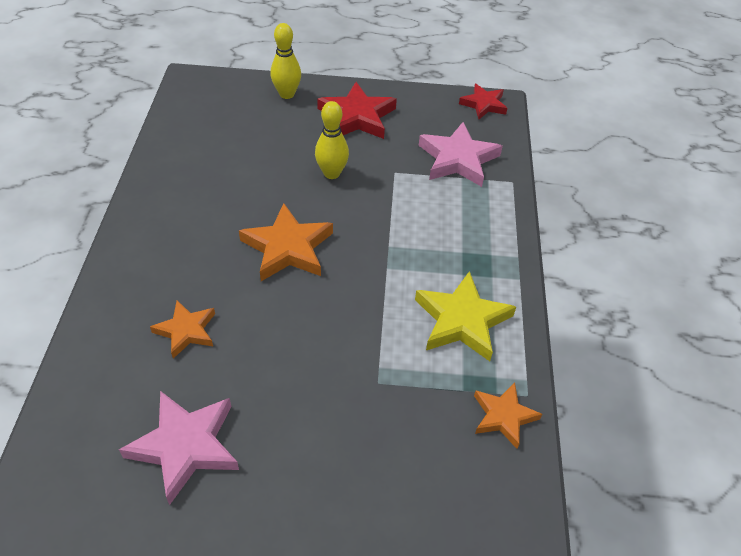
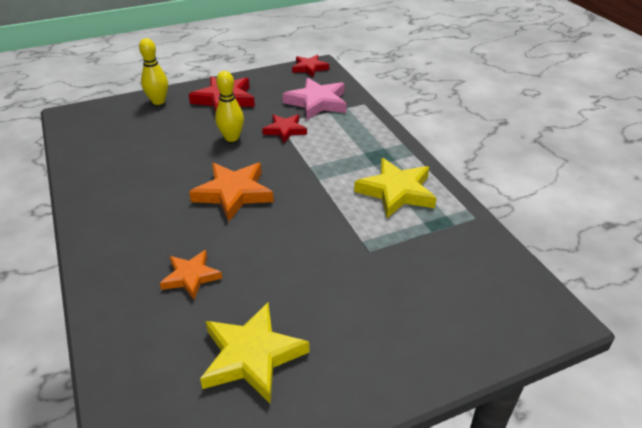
camera: 25 degrees left, 10 degrees down
pink star [119,391,239,505] -> yellow star [200,303,309,404]
orange star [474,382,542,449] -> none
none -> red star [262,114,307,143]

